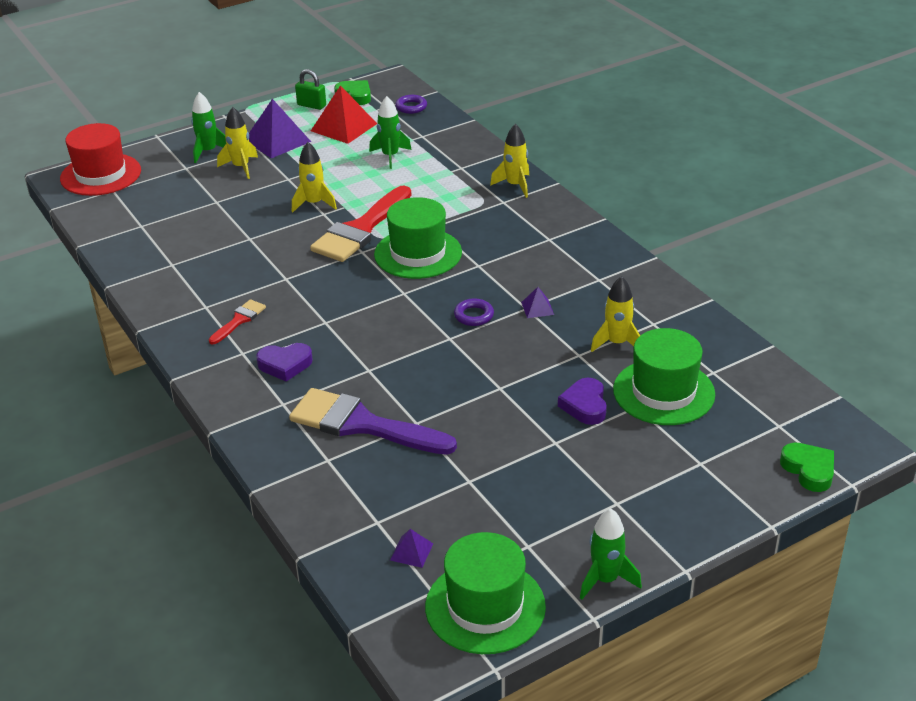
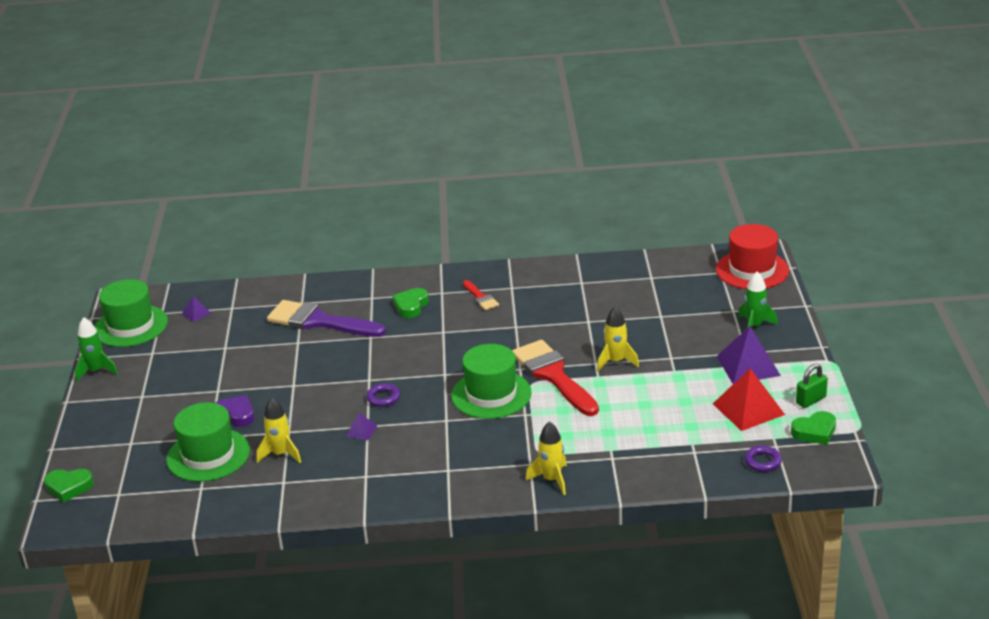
camera: 120 degrees right, 5 degrees down
yellow rocket [217,107,258,179] -> none
purple heart [256,343,313,382] -> green heart [392,288,429,318]
purple brush [289,388,457,455] -> purple brush turned 120 degrees counterclockwise [267,300,386,337]
green rocket [369,96,411,169] -> none

